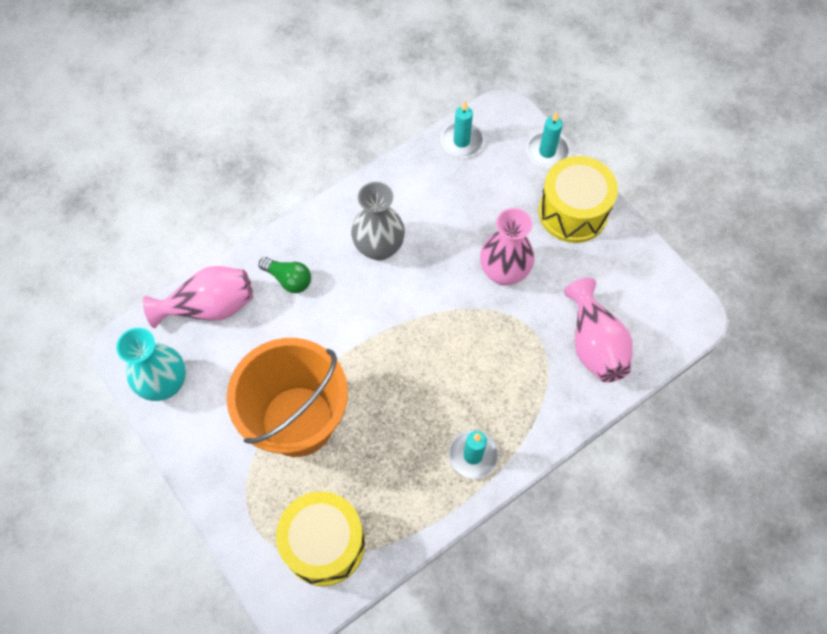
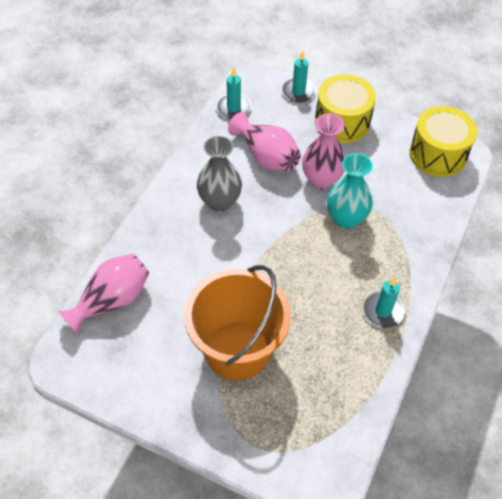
camera: 30 degrees left, 10 degrees down
turquoise vase [116,328,186,401] -> turquoise vase moved to [327,153,373,229]
green light bulb [259,257,311,293] -> none
yellow drum [276,491,365,586] -> yellow drum moved to [409,106,477,177]
pink vase [564,278,633,382] -> pink vase moved to [228,112,301,171]

